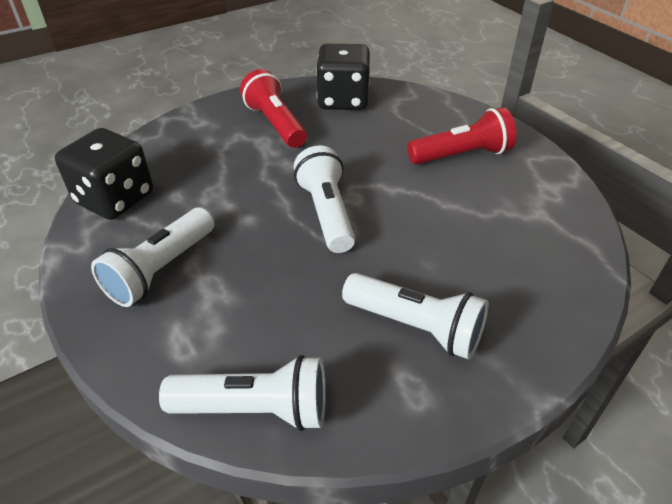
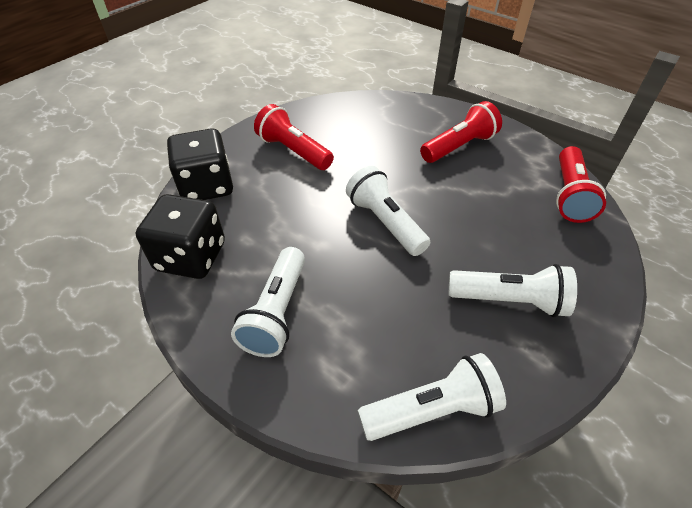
camera: 20 degrees left, 5 degrees up
black dice [316,44,370,110] -> black dice moved to [167,128,233,200]
none -> red flashlight [556,146,606,223]

